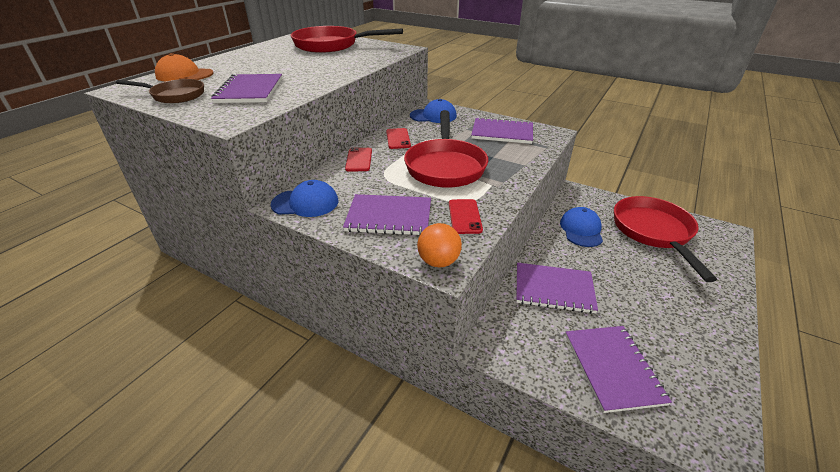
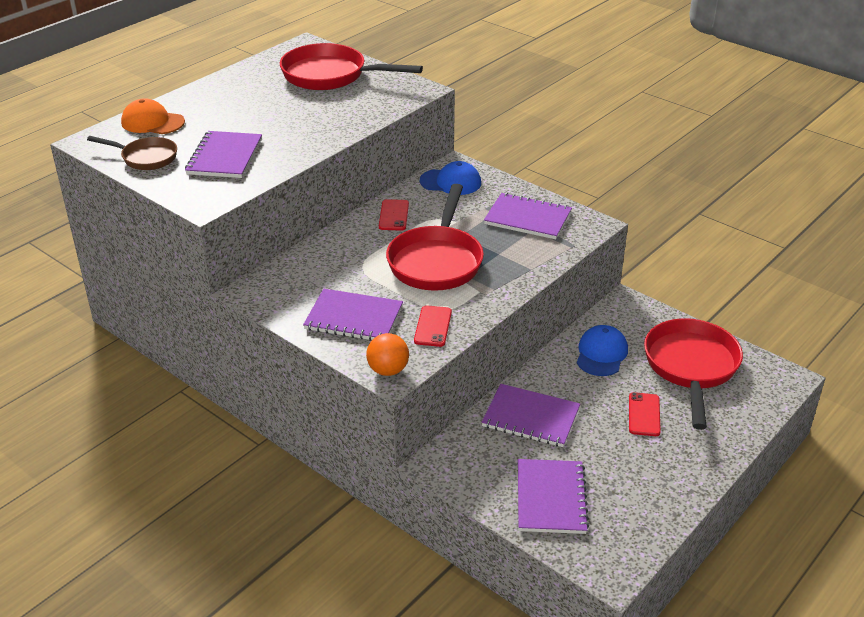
camera: 10 degrees right, 0 degrees up
blue cap [271,180,338,217] -> none
red phone [345,147,372,172] -> red phone moved to [629,392,661,436]

